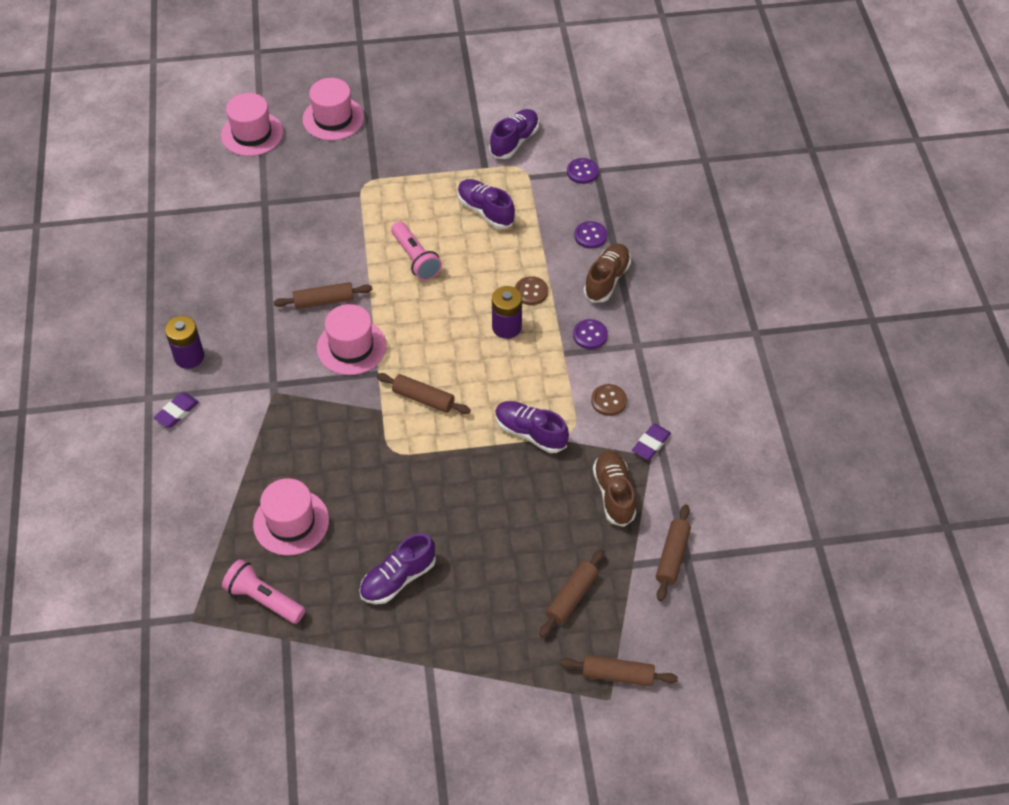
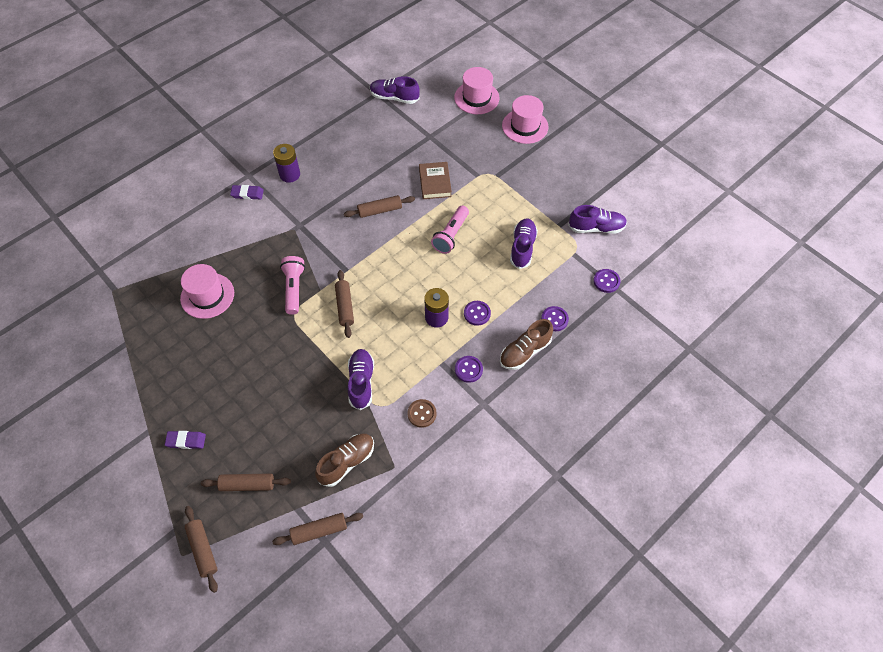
camera: 55 degrees right, 5 degrees up
pink flashlight [222,559,305,624] -> pink flashlight moved to [280,256,305,315]
brown rolling pin [274,282,373,309] -> brown rolling pin turned 60 degrees counterclockwise [344,195,415,218]
pink hat [317,304,386,375] -> none
purple shoe [359,533,436,604] -> purple shoe moved to [370,76,420,104]
brown button [515,276,548,305] -> purple button [464,301,491,326]
brown shoe [584,244,631,303] -> brown shoe turned 150 degrees clockwise [500,319,553,370]
purple eraser [632,424,671,460] -> purple eraser moved to [165,431,206,449]
none -> brown book [419,162,452,199]

